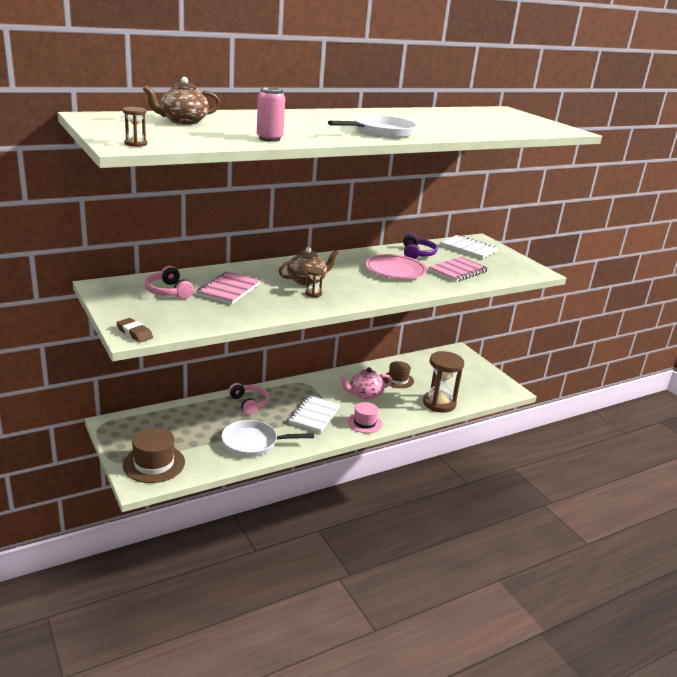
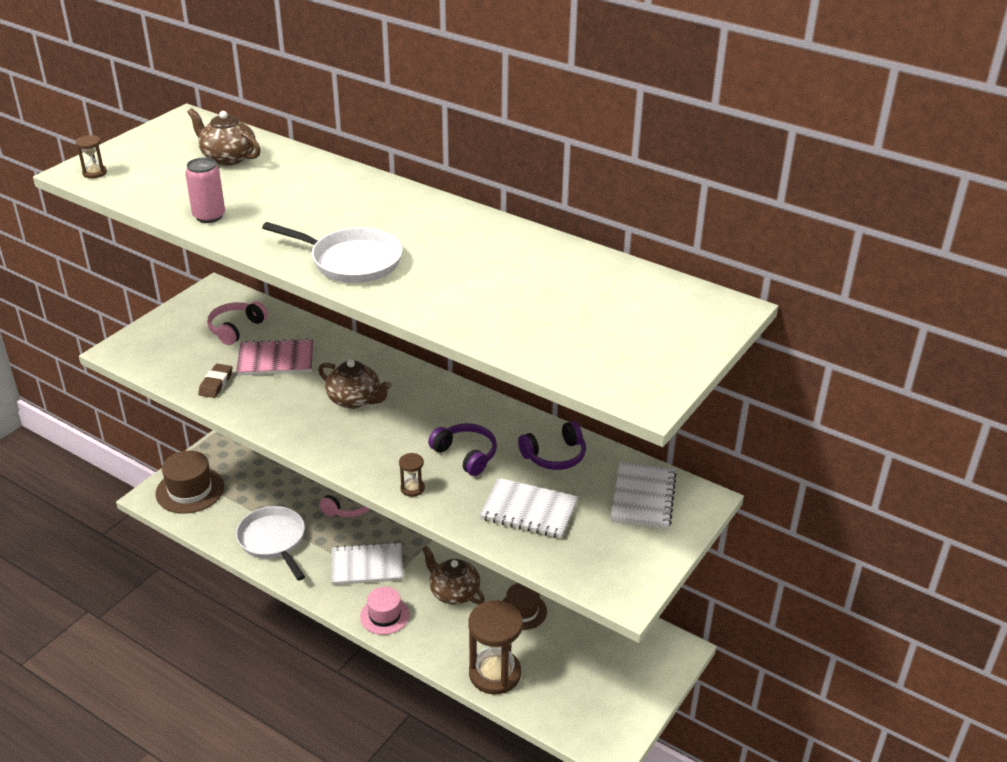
camera: 65 degrees right, 10 degrees up
brown eraser [116,318,153,343] -> brown eraser moved to [198,364,232,398]
brown hourglass [305,267,324,297] -> brown hourglass moved to [399,453,425,497]
pink teapot [339,367,392,400] -> brown teapot [422,546,485,605]
pink plate [366,254,427,279] -> purple headphones [428,423,497,476]
pink notebook [429,257,488,282] -> white notebook [479,478,578,539]

